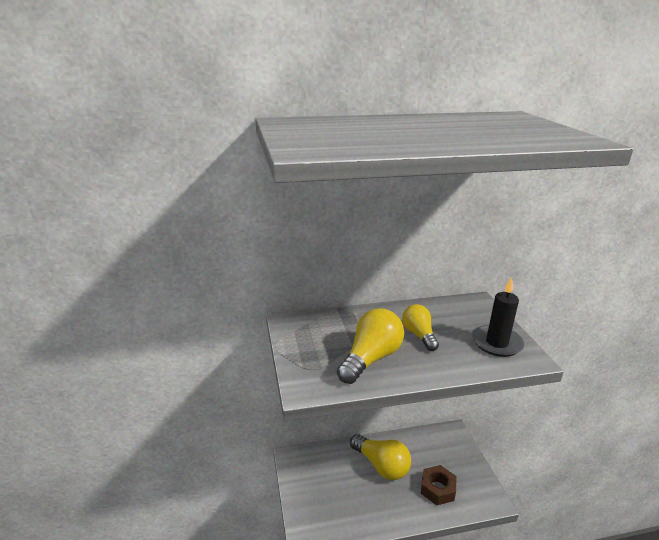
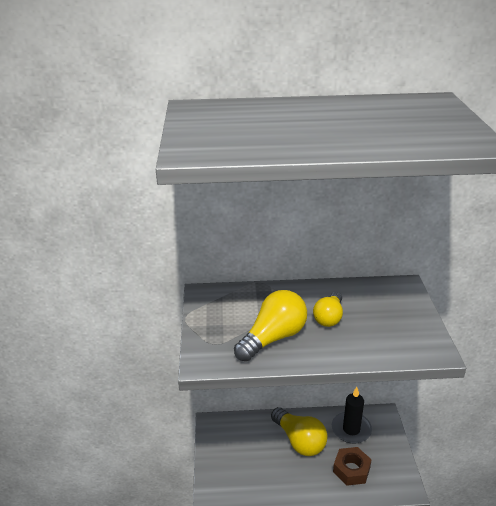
camera: 10 degrees right, 5 degrees up
yellow light bulb [402,304,439,351] -> yellow light bulb turned 150 degrees counterclockwise [313,292,343,327]
black candle [472,277,524,357] -> black candle moved to [332,387,372,444]

